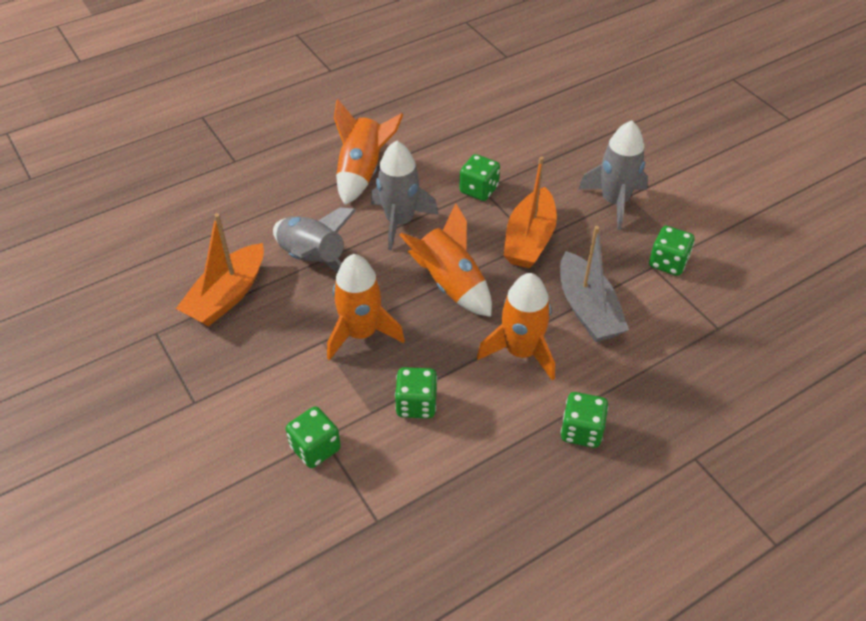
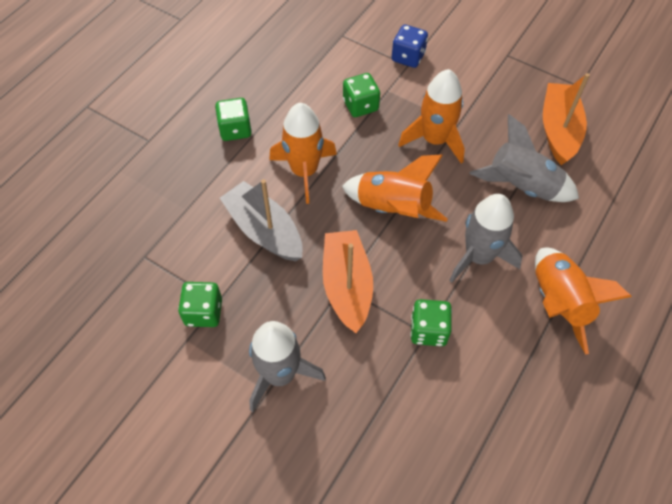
camera: 155 degrees right, 10 degrees up
green dice [286,406,341,468] -> blue dice [392,25,428,68]

